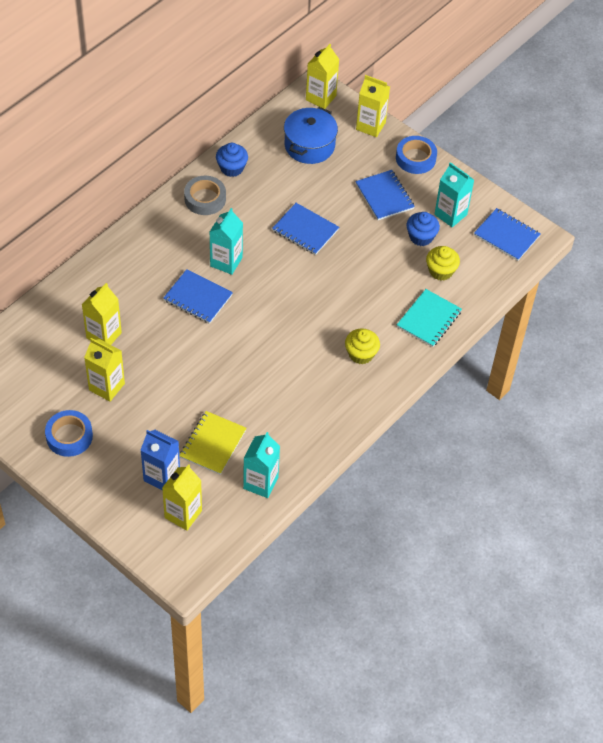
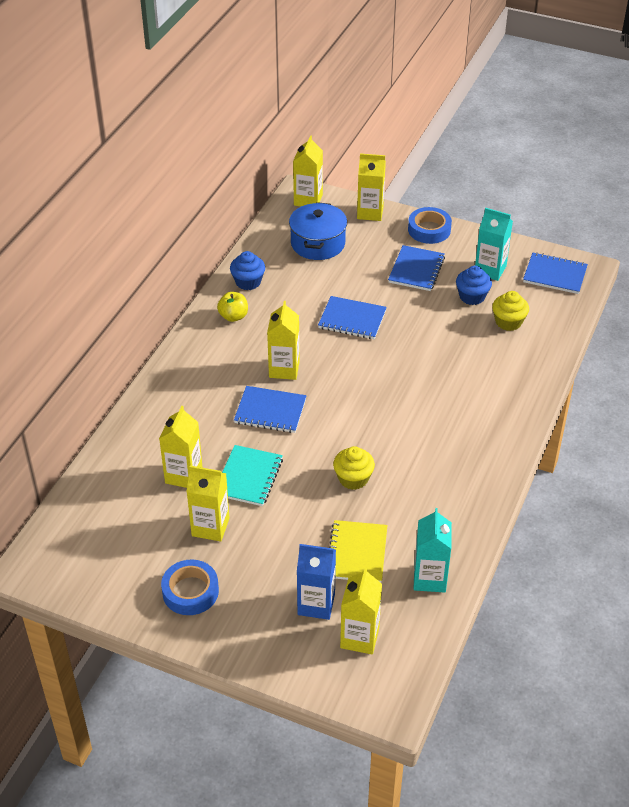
camera: 15 degrees left, 10 degrees down
grey tape [184,176,226,215] -> yellow apple [217,292,248,322]
turquoise carton [210,208,243,275] -> yellow carton [267,301,300,380]
yellow cupcake [345,328,380,364] -> yellow cupcake moved to [333,446,375,490]
blue notebook [355,170,415,220] -> blue notebook turned 60 degrees clockwise [388,245,445,291]
turquoise notebook [397,289,462,347] -> turquoise notebook moved to [222,445,283,506]

